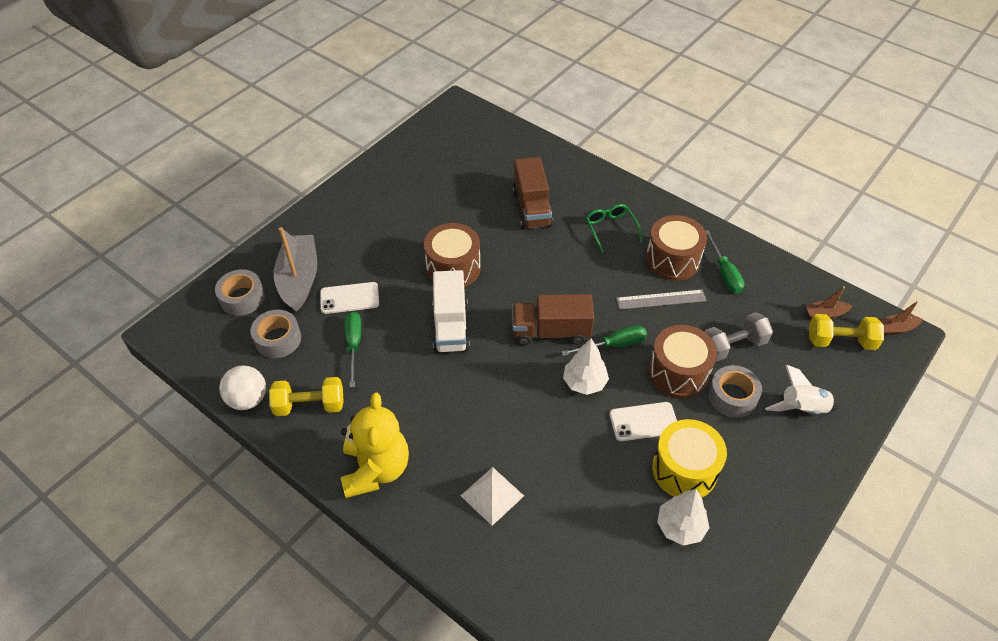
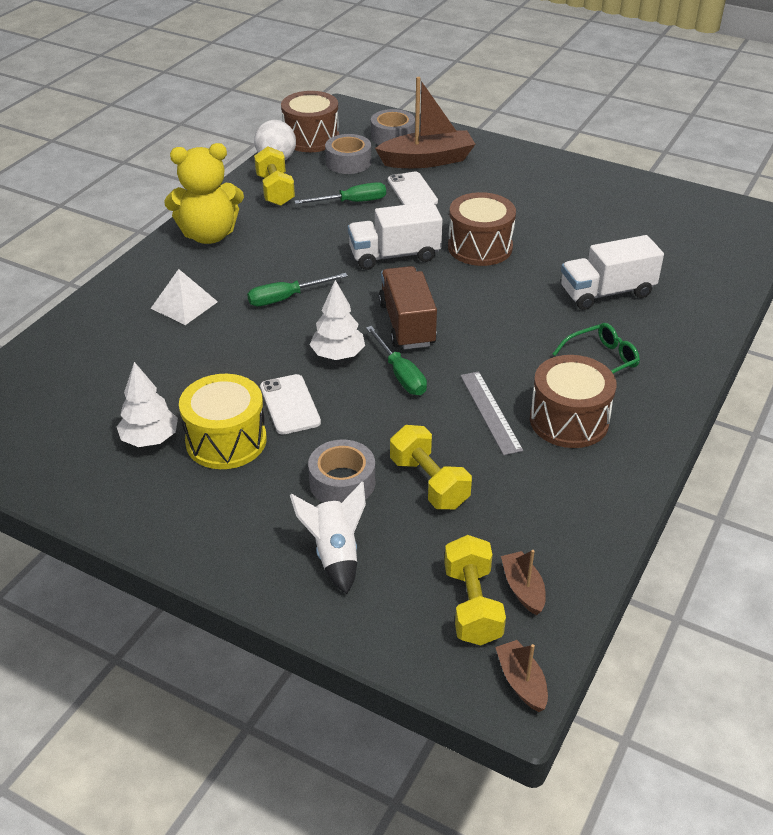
camera: 80 degrees right, 10 degrees down
grey boat [274,227,317,312] -> brown boat [375,77,475,168]
brown truck [513,157,553,230] -> white truck [561,235,664,310]
brown drum [648,325,717,398] -> brown drum moved to [281,91,339,152]
grey dumbbell [704,312,773,361] -> yellow dumbbell [390,425,472,509]
green screwdriver [706,230,745,293] -> green screwdriver moved to [247,273,348,306]

